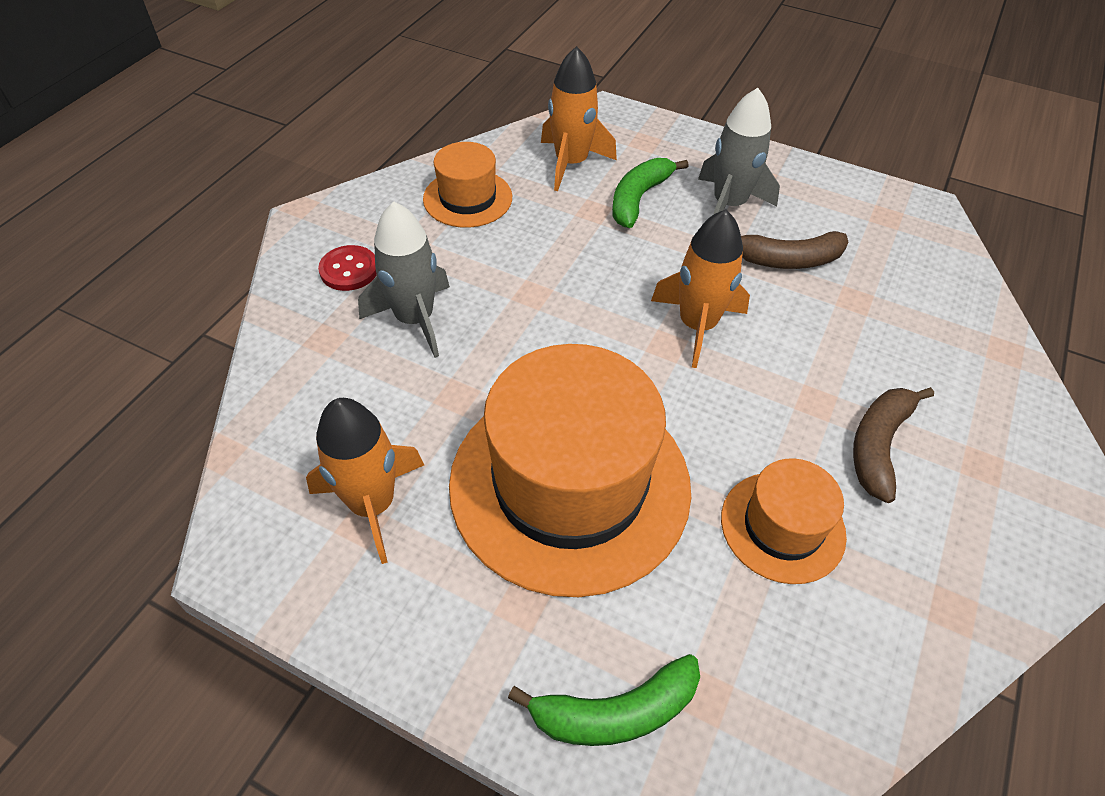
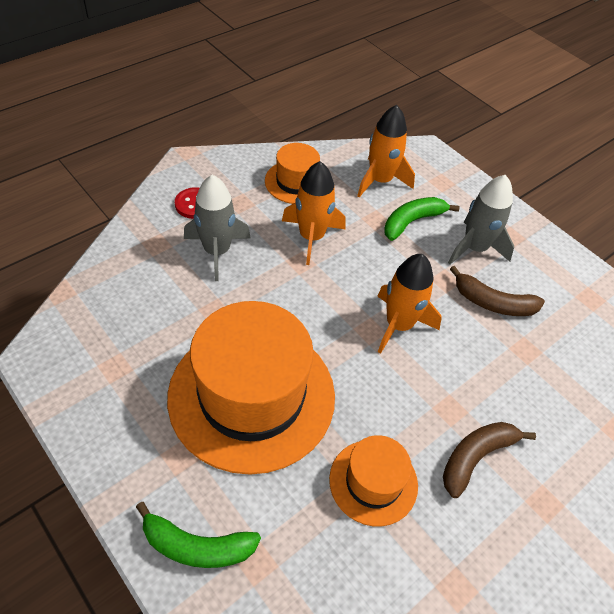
camera: 20 degrees right, 0 degrees up
orange rocket [306,398,424,564] -> orange rocket moved to [282,161,345,265]

